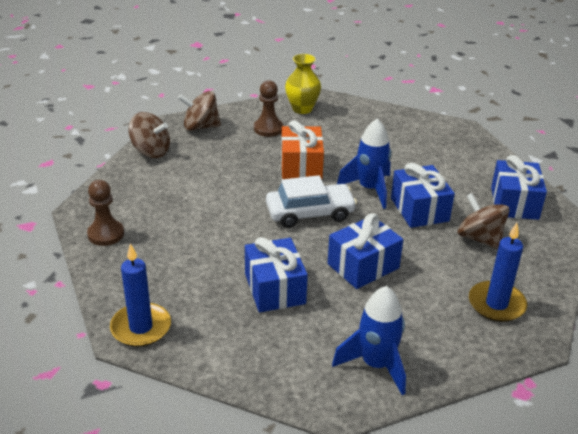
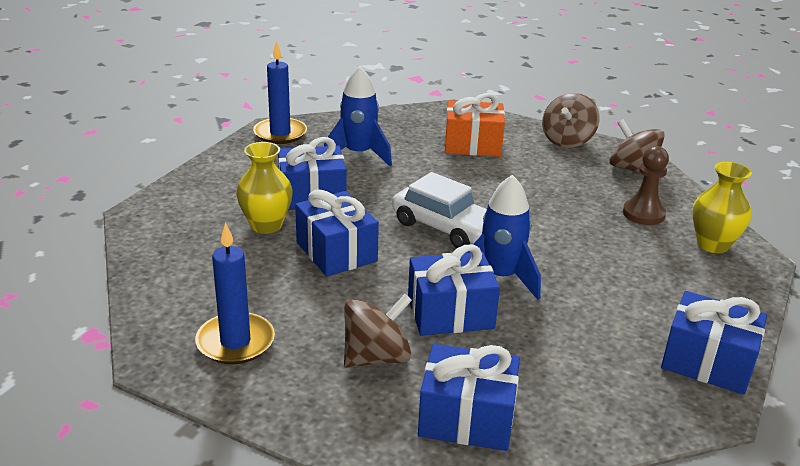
camera: 95 degrees right, 5 degrees down
brown pawn [87,180,124,246] -> none
brown spinning top [178,91,221,131] -> brown spinning top turned 45 degrees counterclockwise [609,119,665,174]
white car [266,175,357,228] -> white car turned 45 degrees counterclockwise [392,172,487,248]
orange gift [281,120,324,179] -> orange gift moved to [445,93,505,157]
blue rocket [332,286,406,395] -> blue rocket moved to [324,66,392,166]
none -> yellow vase [236,142,293,234]
none -> blue gift [661,291,767,395]

